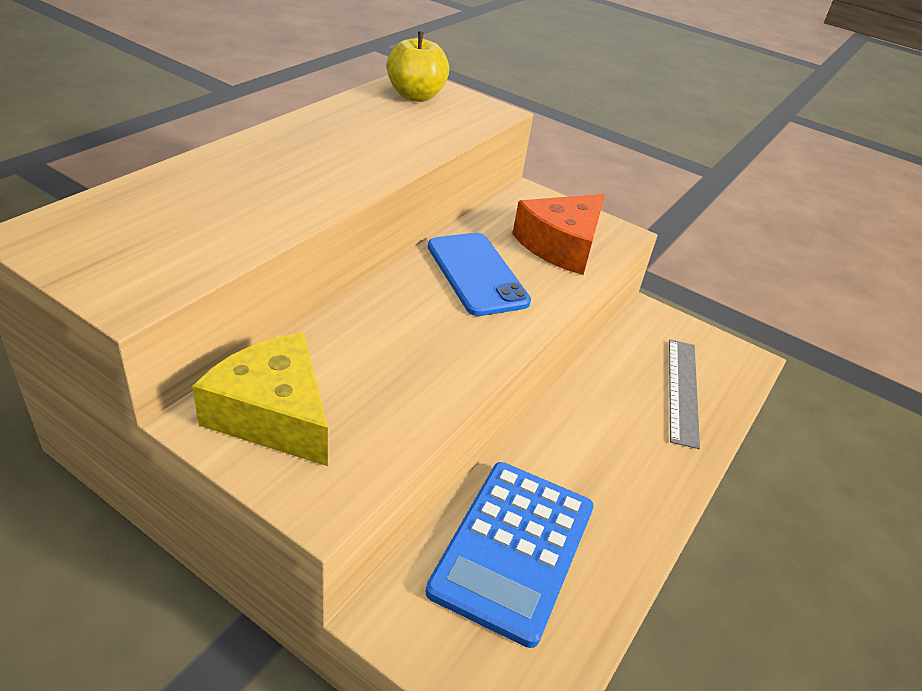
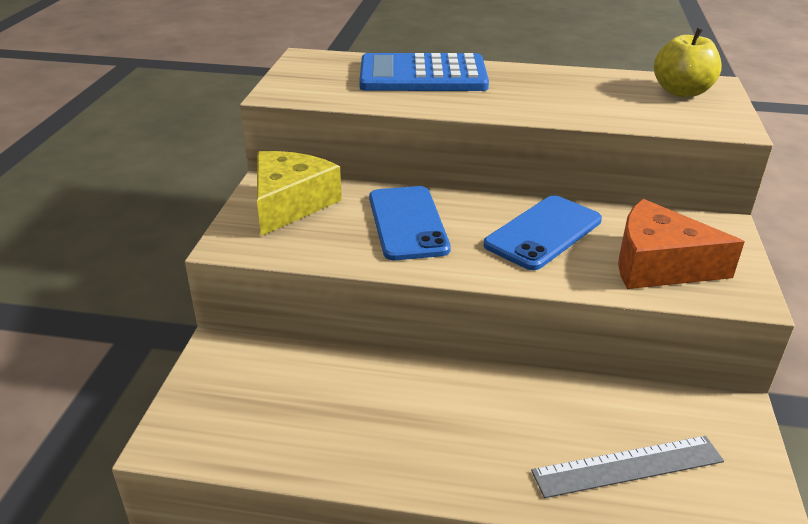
camera: 70 degrees right, 5 degrees down
blue calculator [425,462,594,648] -> blue calculator moved to [359,53,489,91]
none -> blue phone [369,186,451,260]

